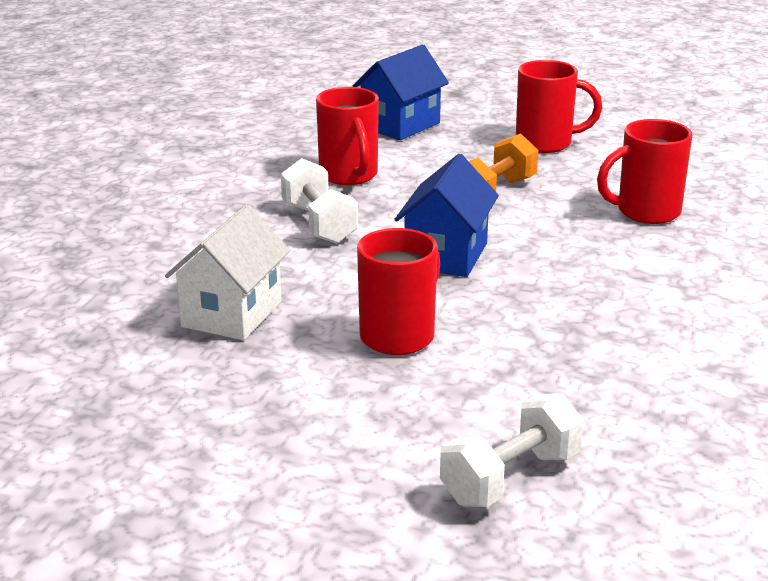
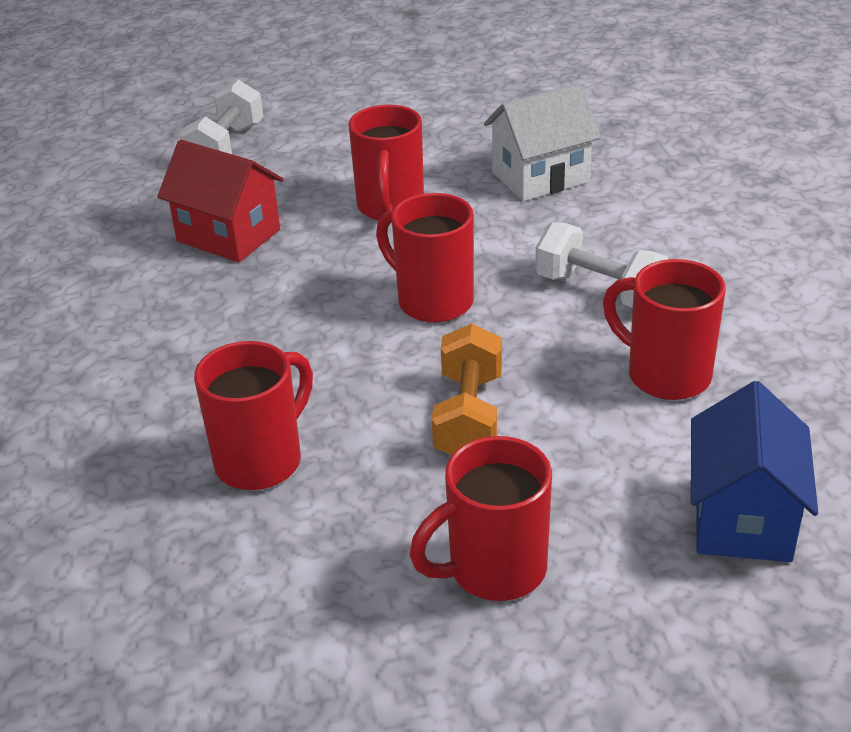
camera: 150 degrees right, 10 degrees up
white house [165,204,290,340] -> white house turned 75 degrees clockwise [484,83,601,201]
blue house [394,154,499,277] -> red mug [376,193,474,323]
none -> red house [157,140,284,262]

